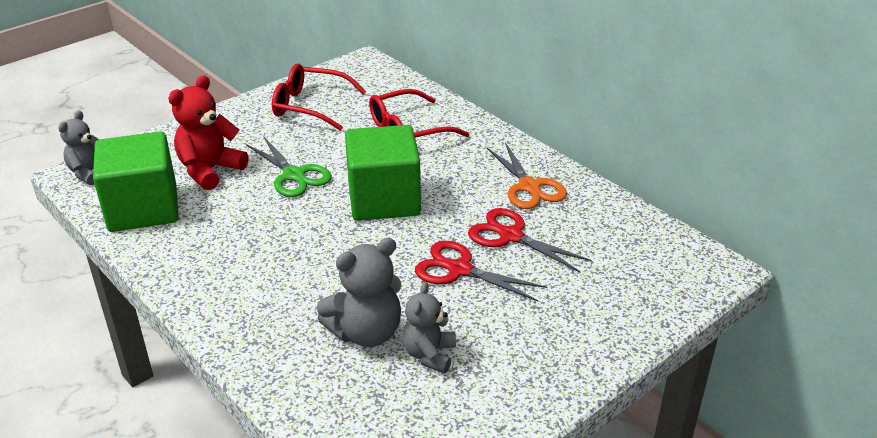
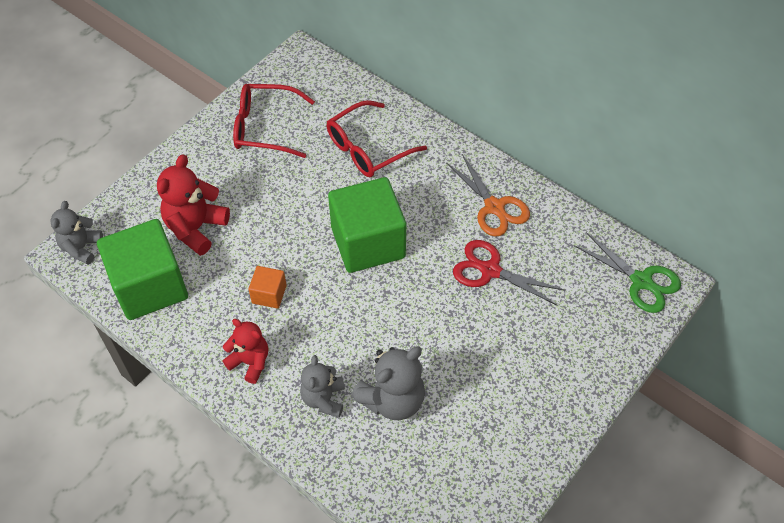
camera: 10 degrees left, 20 degrees up
green scissors [246,137,332,197] -> green scissors moved to [574,232,681,313]
grey teddy bear [402,282,456,374] -> grey teddy bear moved to [300,355,345,417]
red scissors [415,241,547,301] -> none
none -> red teddy bear [222,319,268,384]
none -> orange cube [248,266,287,309]

